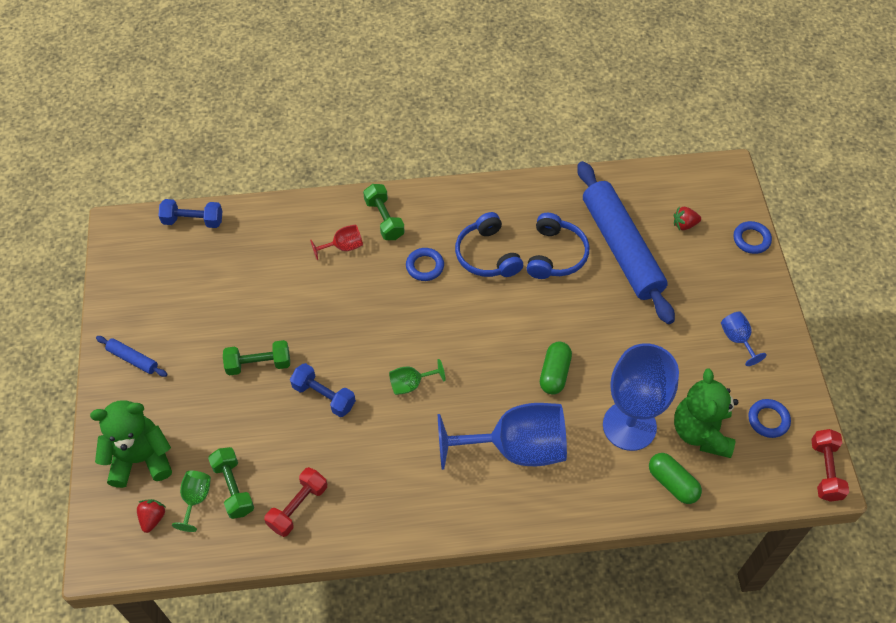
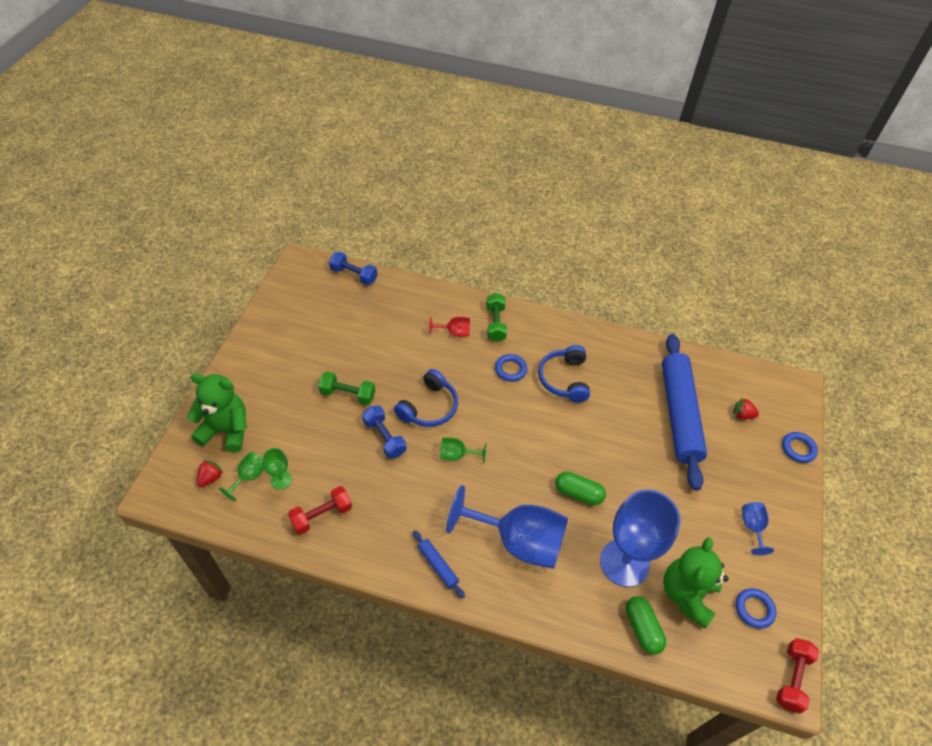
camera: 20 degrees right, 5 degrees down
blue rolling pin [96,336,168,377] -> blue rolling pin moved to [413,530,465,598]
green dumbbell [208,447,254,519] -> green goblet [262,448,292,490]
blue headphones [527,213,589,279] -> blue headphones moved to [394,369,458,427]
green capsule [540,342,572,395] -> green capsule turned 75 degrees clockwise [555,472,606,505]

